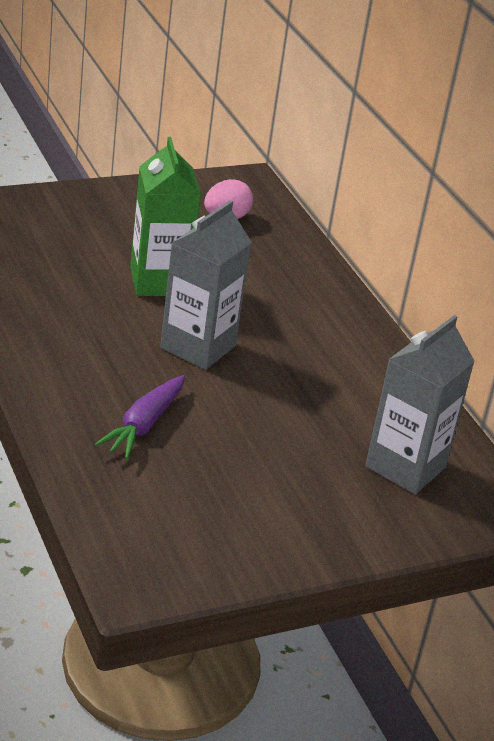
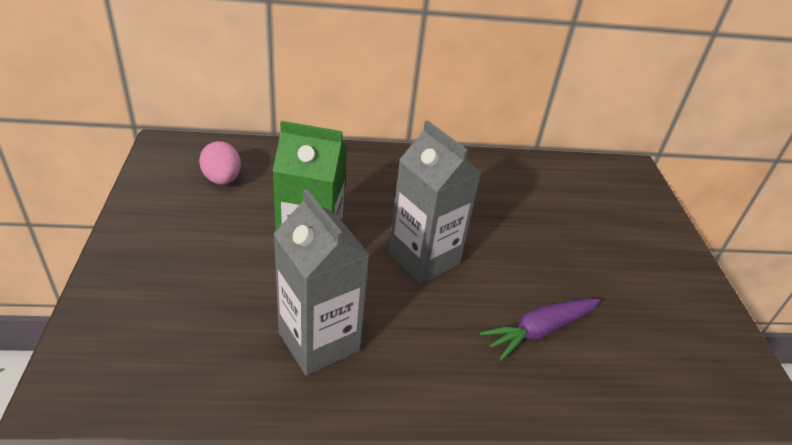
camera: 70 degrees left, 5 degrees up
purple carrot [94,375,185,459] -> purple carrot turned 105 degrees clockwise [480,299,600,361]
grey carton [365,315,475,494] -> grey carton moved to [274,189,370,376]

